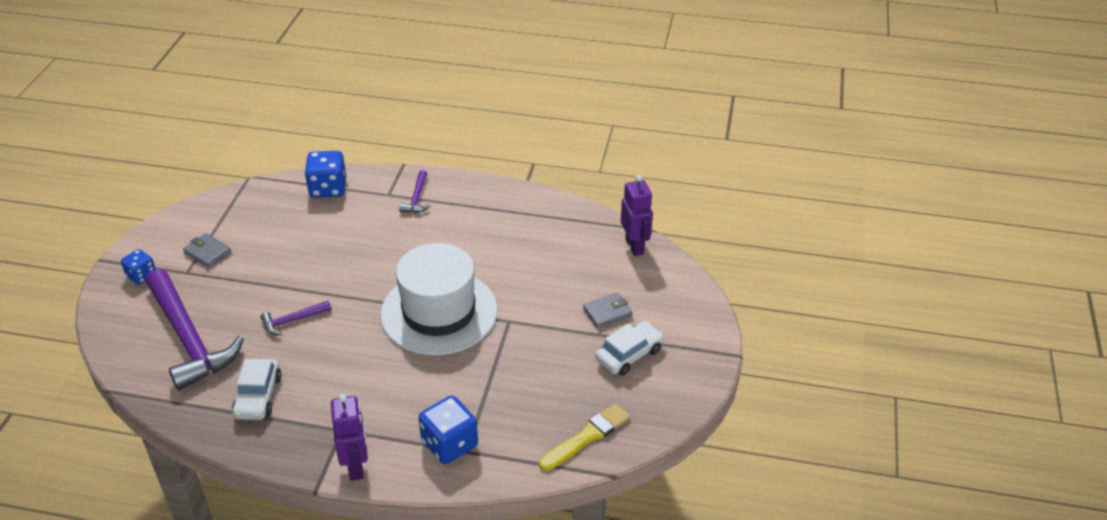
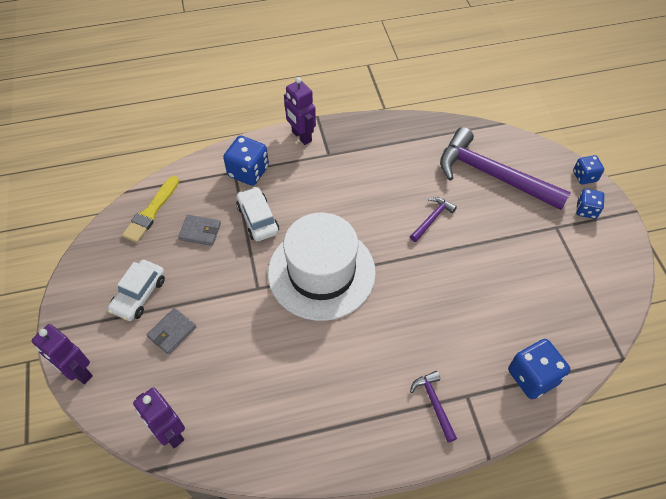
camera: 155 degrees right, 15 degrees up
grey wallet [183,233,231,268] -> grey wallet moved to [178,215,221,246]
white car [232,359,281,420] -> white car moved to [236,187,279,241]
none -> purple robot [31,324,93,384]
none -> blue dice [573,155,604,184]

